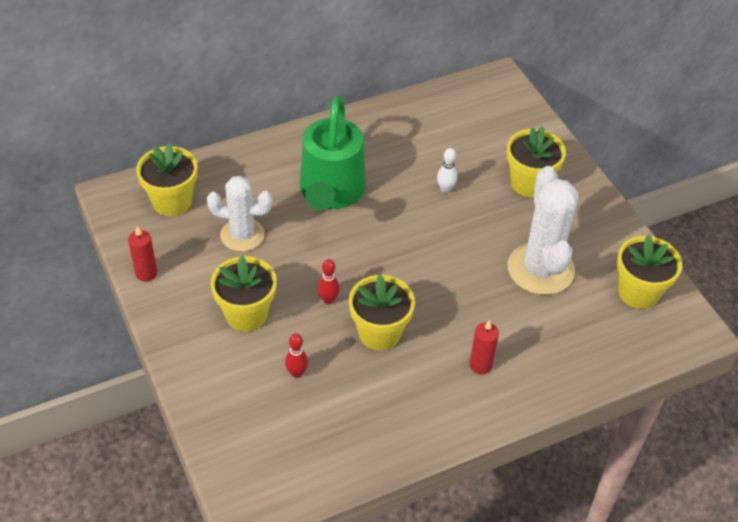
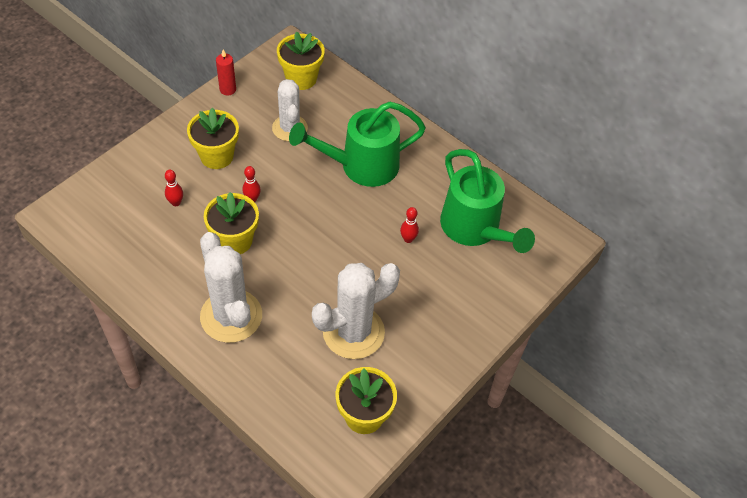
camera: 65 degrees right, 5 degrees up
white bowling pin [437,148,457,193] -> red bowling pin [400,207,419,243]
red candle [469,320,499,375] -> white cactus [200,232,262,343]
yellow flower pot [507,126,566,197] -> none
none -> green watering can [440,149,535,253]

